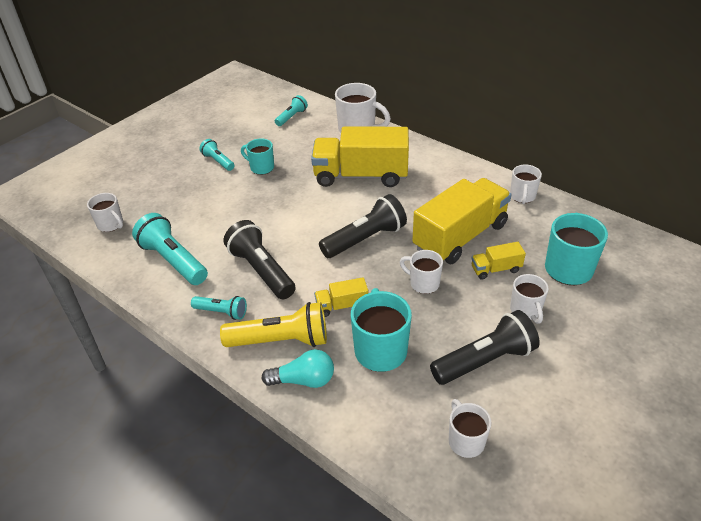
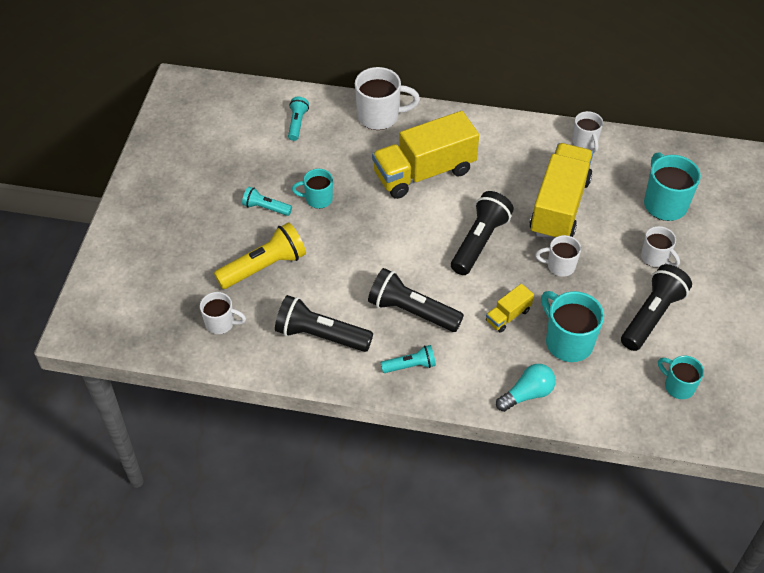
camera: 30 degrees left, 10 degrees up
turquoise flashlight [132,213,208,285] -> black flashlight [275,295,373,352]
yellow flashlight [220,302,327,347] -> yellow flashlight moved to [214,222,306,289]
white mug [449,399,491,458] -> turquoise mug [658,356,704,399]
yellow truck [471,242,526,280] -> none

